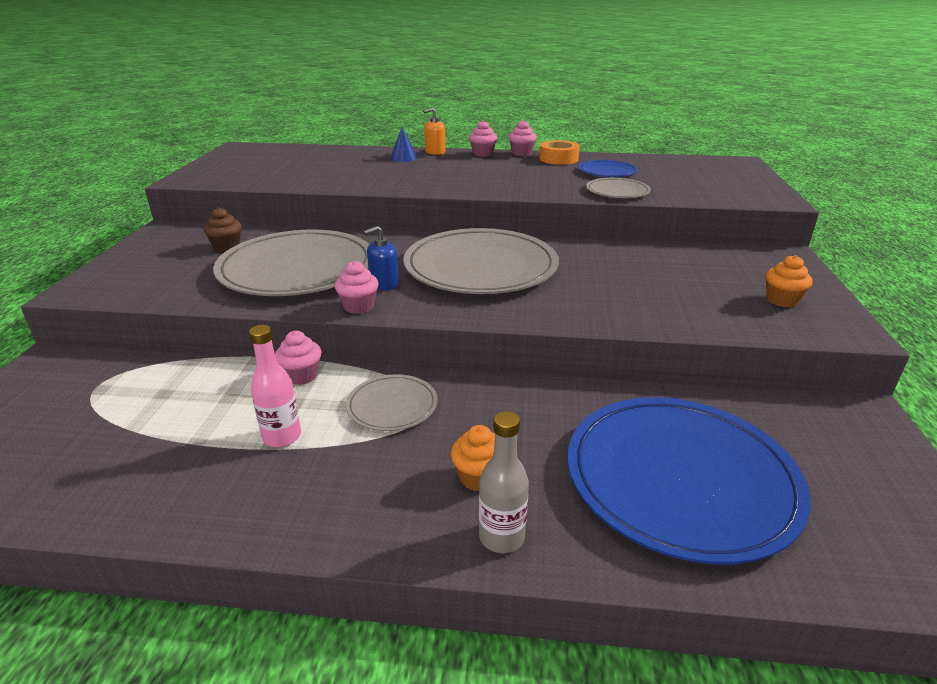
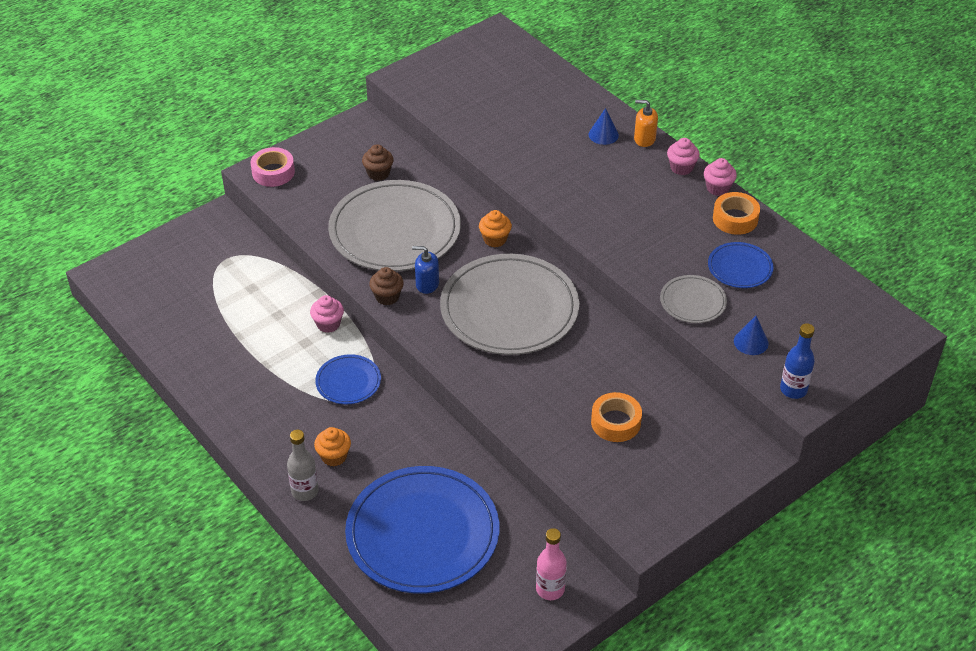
camera: 45 degrees right, 15 degrees up
pink bottle [249,325,301,447] -> pink bottle moved to [536,528,567,600]
pink cupcake [335,261,379,314] -> brown cupcake [369,267,404,305]
grey plate [346,374,438,431] -> blue plate [315,354,381,404]
orange cupcake [766,255,812,308] -> orange cupcake moved to [479,210,512,247]
none -> pink tape [251,147,295,187]
none -> orange tape [591,392,642,442]
none -> blue cone [734,316,769,355]
none -> blue bottle [780,323,815,399]

